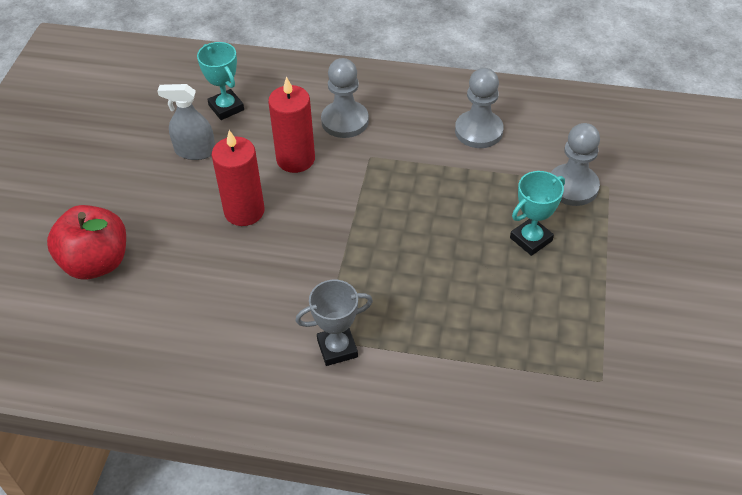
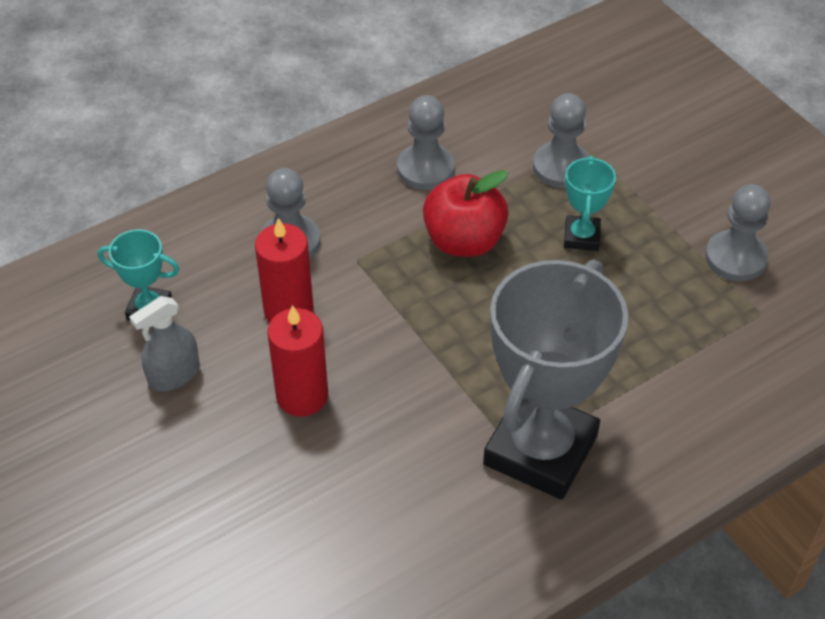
camera: 45 degrees left, 0 degrees up
red apple [47,205,126,279] -> red apple moved to [423,170,509,257]
grey trophy [296,280,373,366] -> grey trophy [483,259,628,500], size x2.23
none -> grey pawn [705,184,771,281]

